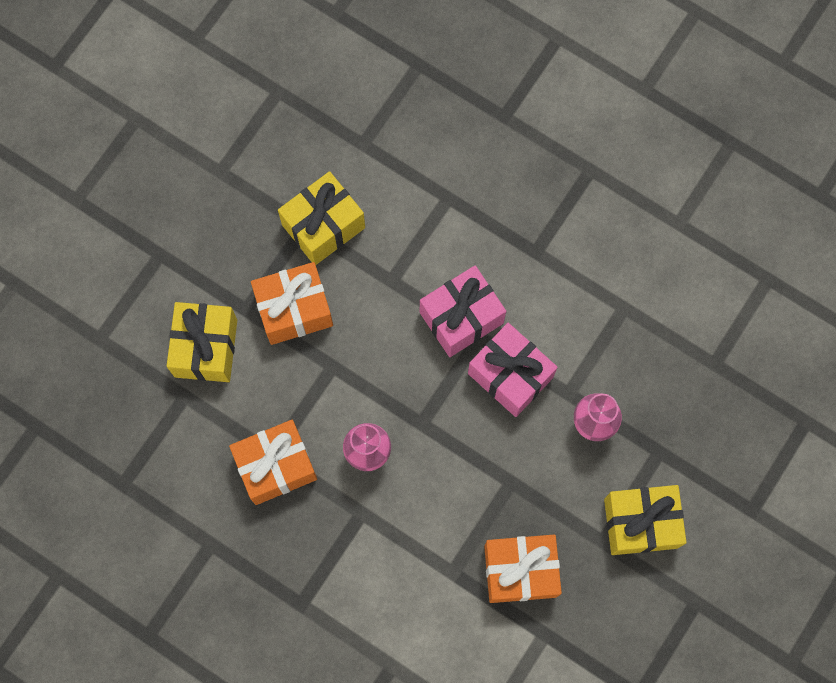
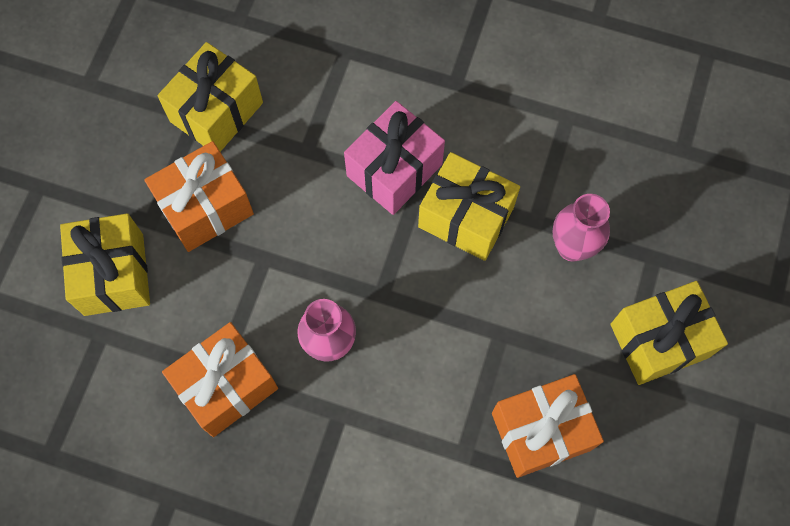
camera: 15 degrees left, 5 degrees down
pink gift [468,323,558,417] -> yellow gift [418,152,520,261]

